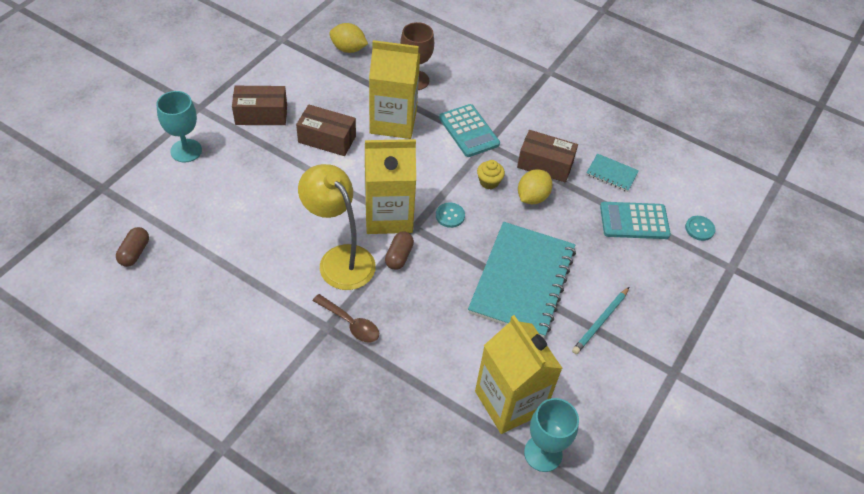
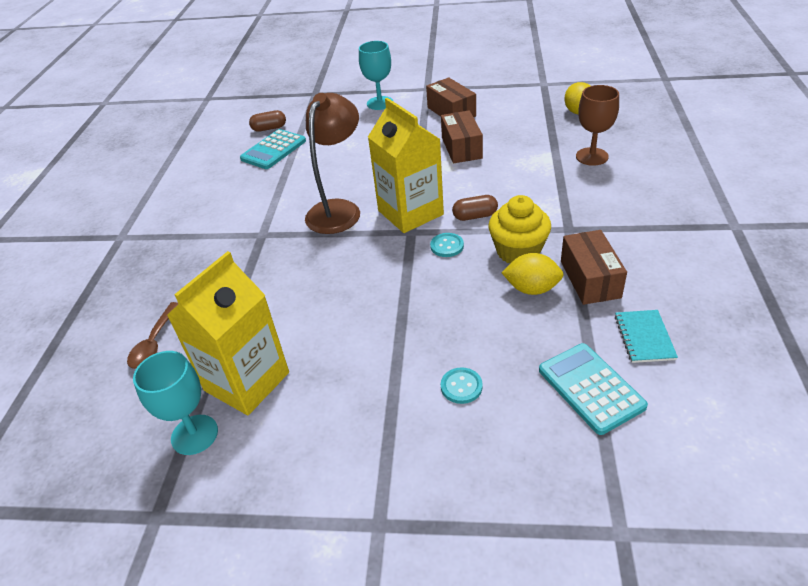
camera: 70 degrees right, 10 degrees down
yellow lamp [298,164,376,290] -> brown lamp [305,93,360,234]
brown spoon [313,294,379,343] -> brown spoon moved to [127,302,178,369]
yellow carton [369,40,420,139] -> none
brown capsule [385,231,414,270] -> brown capsule moved to [452,195,498,221]
turquoise calculator [439,104,500,157] -> turquoise calculator moved to [240,129,306,169]
turquoise notebook [468,222,576,338] -> none
yellow cupcake [477,160,505,189] -> yellow cupcake [488,195,551,264], size x1.82
turquoise pencil [572,287,629,354] -> none
turquoise button [685,216,715,241] -> turquoise button moved to [441,367,483,404]

